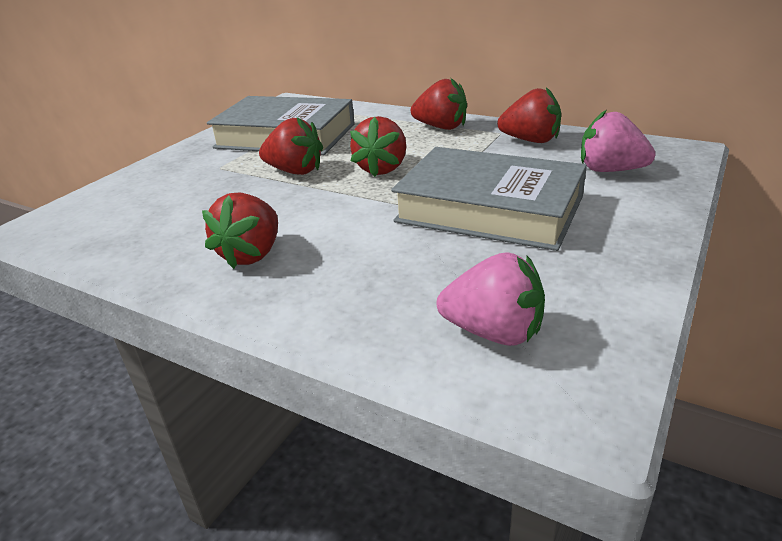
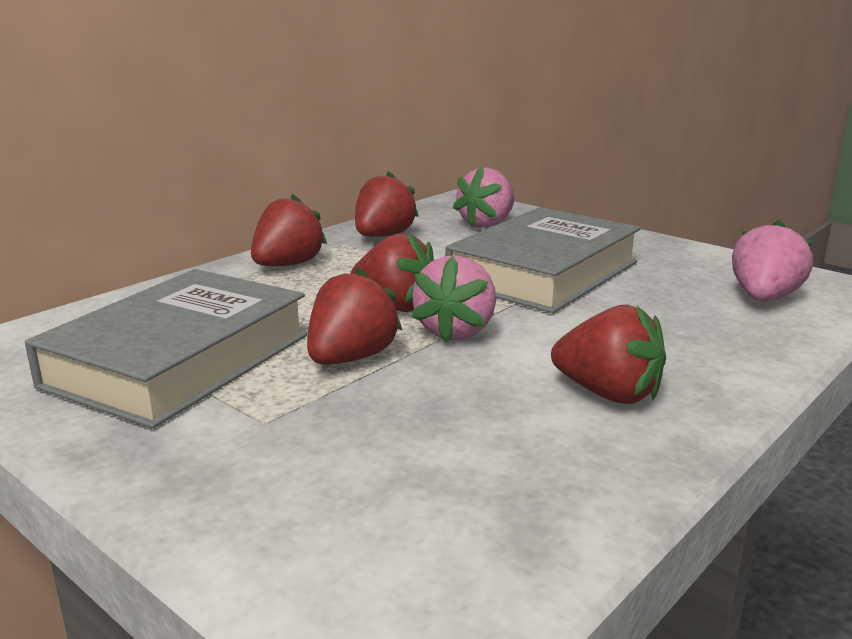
camera: 80 degrees left, 10 degrees down
none -> pink strawberry [411,255,496,343]

